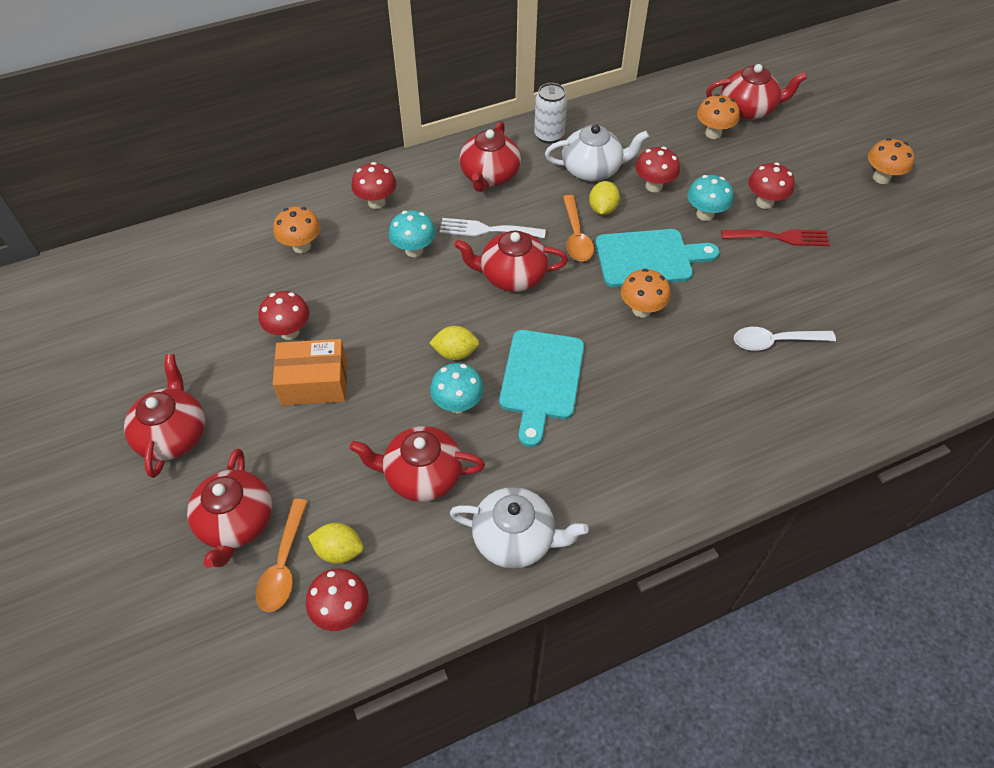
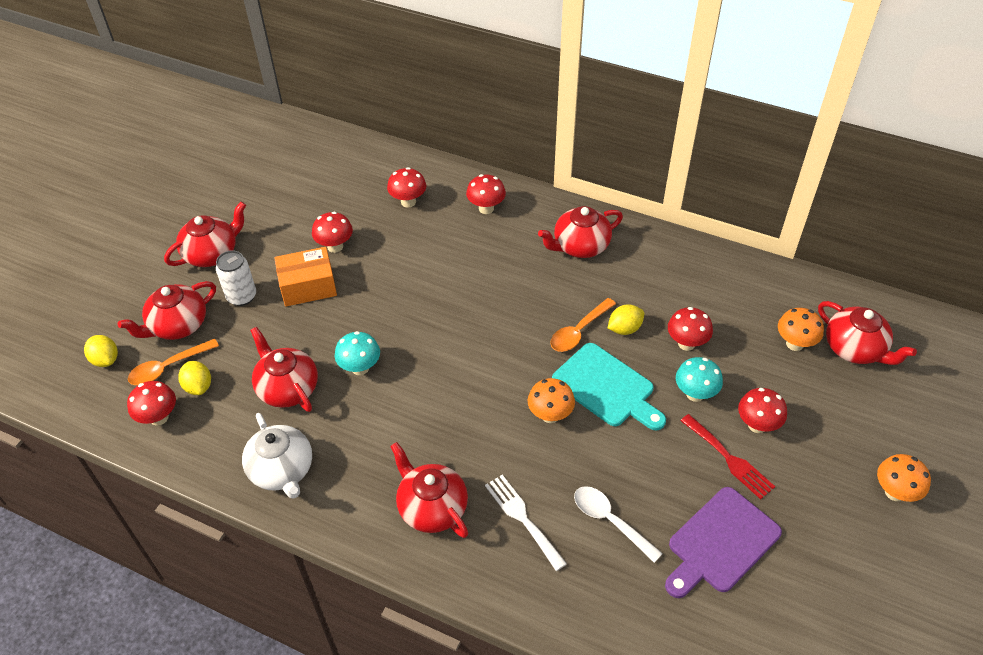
camera: 50 degrees right, 5 degrees down
orange mushroom [273,206,321,253] -> red mushroom [387,167,426,208]
orange box [273,339,347,406] -> orange box turned 60 degrees counterclockwise [274,247,337,307]
turquoise mushroom [389,210,436,257] -> none
yellow lemon [429,326,479,360] -> yellow lemon moved to [84,335,118,367]
white fork [440,218,546,238] -> white fork moved to [485,475,567,571]
red teapot [454,231,568,292] -> red teapot moved to [390,442,468,538]
turquoise cutting board [499,330,584,447] -> none
white can [534,83,567,144] -> white can moved to [216,250,256,306]
white teapot [545,124,649,181] -> none
none -> purple cutting board [665,487,782,598]

